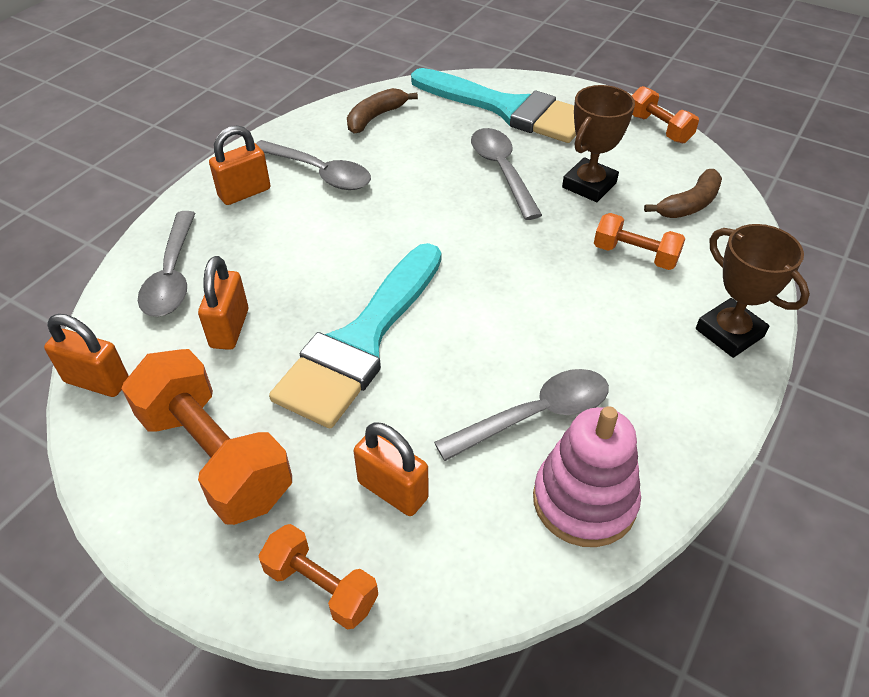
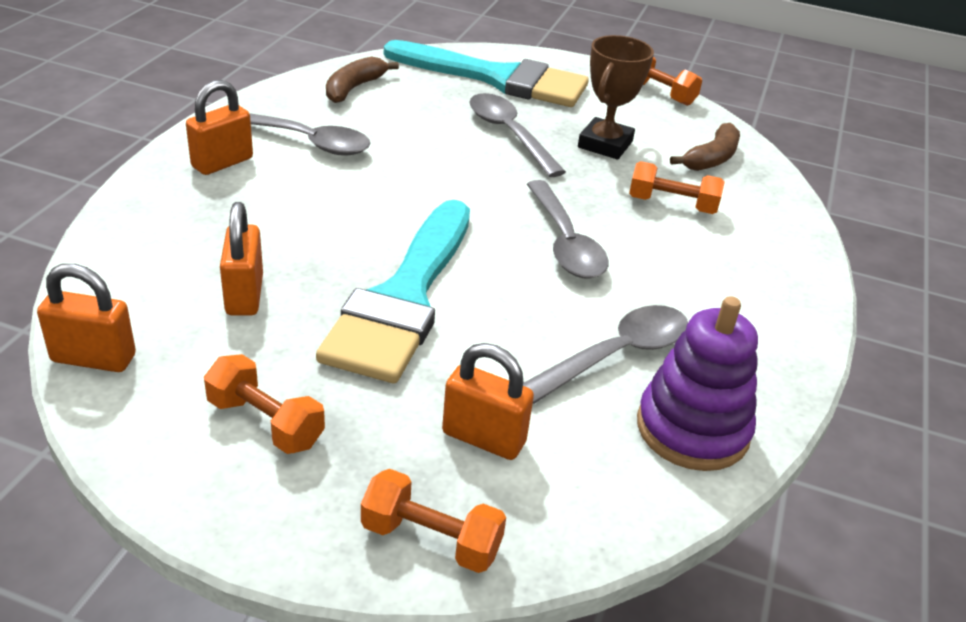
camera: 15 degrees left, 10 degrees down
orange dumbbell [121,349,292,525] -> orange dumbbell [204,354,325,454], size x0.55
grey spoon [138,211,196,317] -> grey spoon moved to [527,180,609,279]
pink stacking toy [533,406,641,547] -> purple stacking toy [637,296,758,471]
brown trophy [696,224,810,358] -> none

